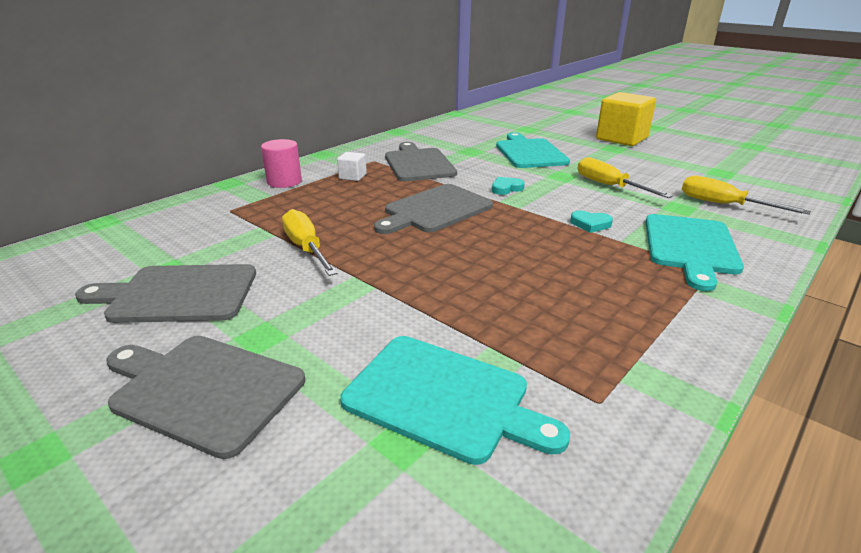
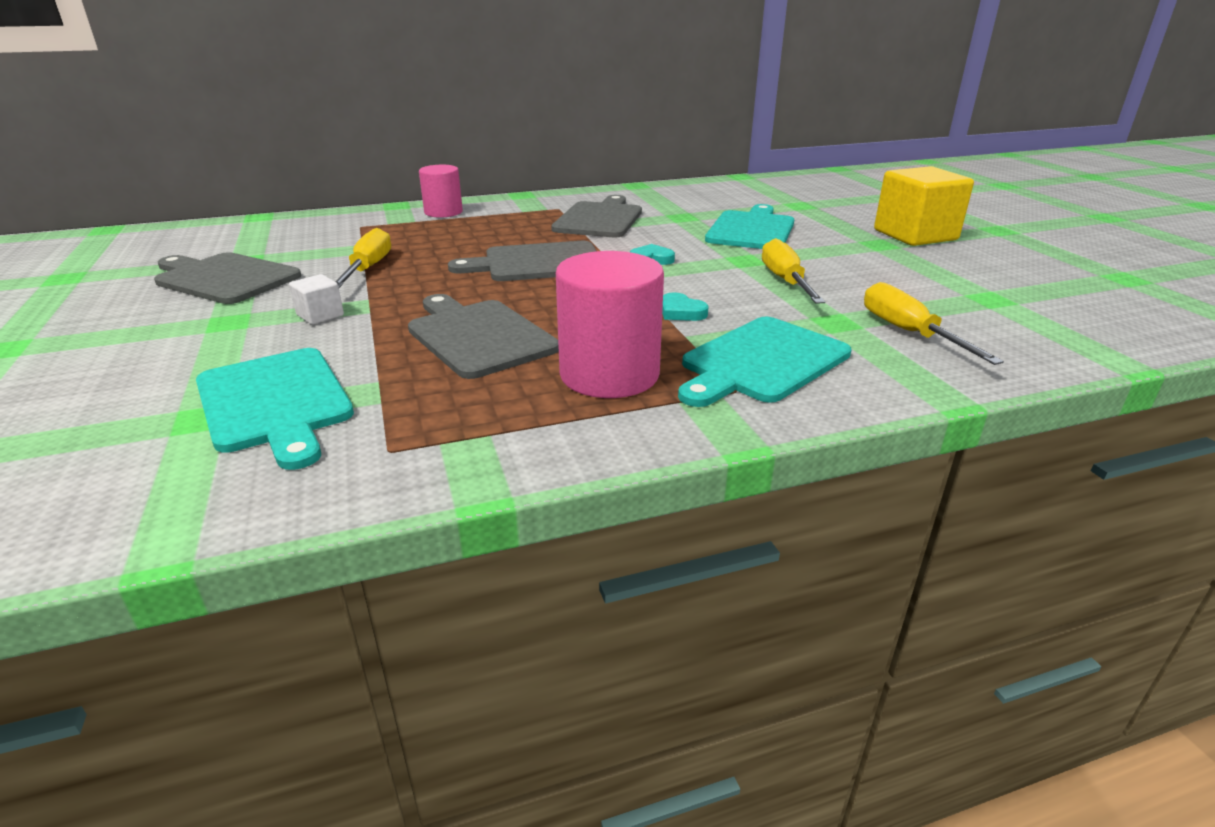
camera: 30 degrees right, 0 degrees up
grey cutting board [106,336,305,459] -> grey cutting board moved to [408,294,559,379]
white cube [337,152,367,181] -> white cube moved to [289,274,344,325]
none -> pink cylinder [556,251,664,398]

